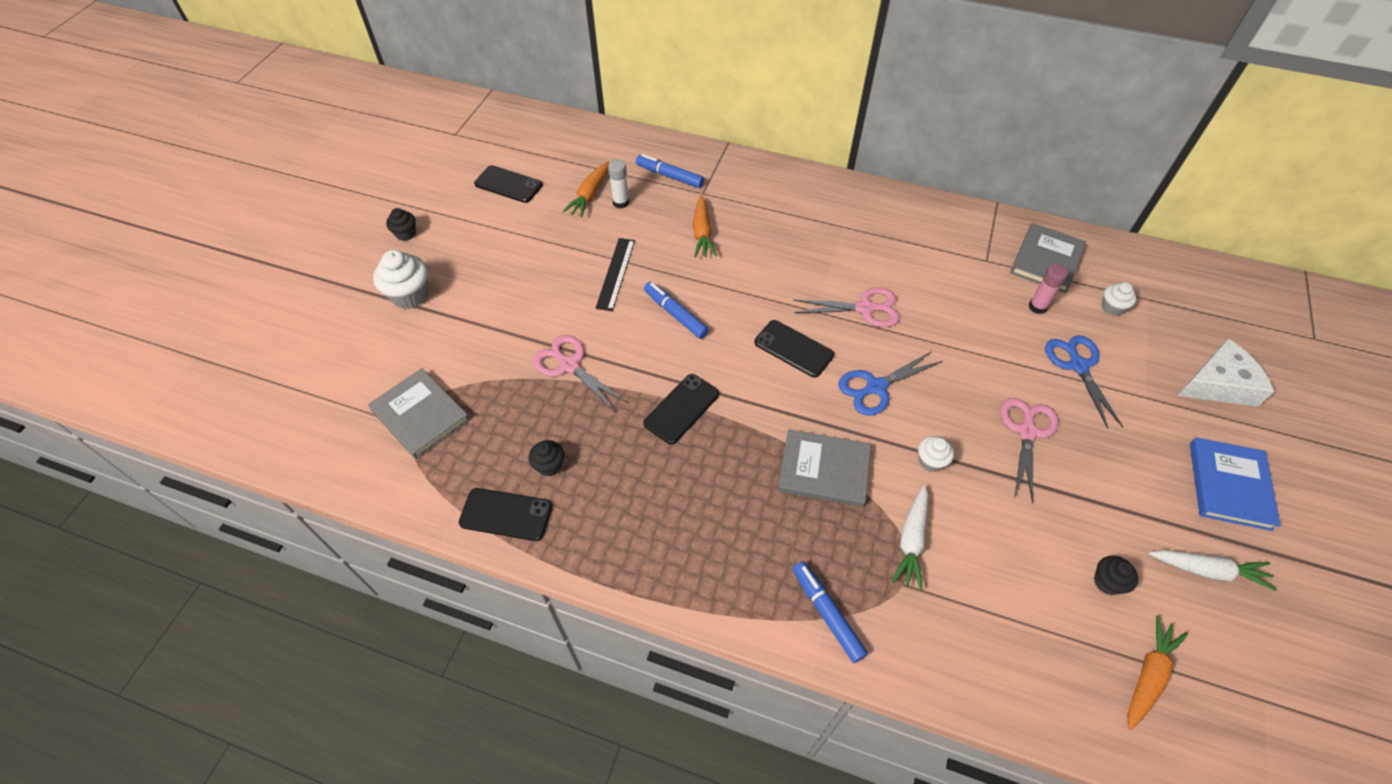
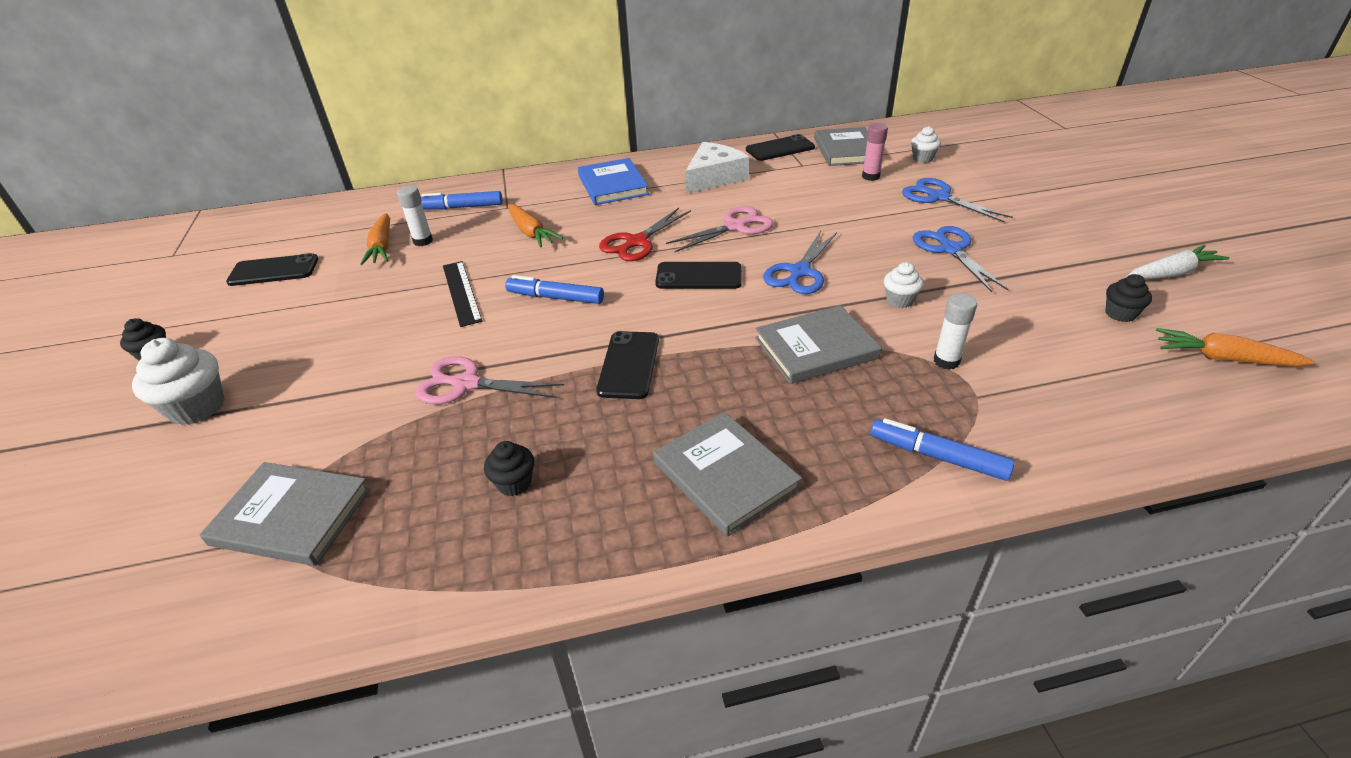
camera: 30 degrees left, 15 degrees down
black phone [459,488,553,541] -> black phone moved to [746,134,815,161]
white carrot [892,485,928,591] -> white glue stick [934,293,977,370]
pink scissors [1001,398,1058,503] -> blue scissors [913,226,1009,292]
orange carrot [1127,615,1188,730] -> orange carrot turned 75 degrees counterclockwise [1156,328,1315,366]
white cheese [1177,339,1274,407] -> white cheese moved to [686,142,749,194]
blue book [1190,438,1281,531] -> blue book moved to [578,158,649,205]
none -> red scissors [599,208,691,261]
none -> grey book [653,412,802,537]

